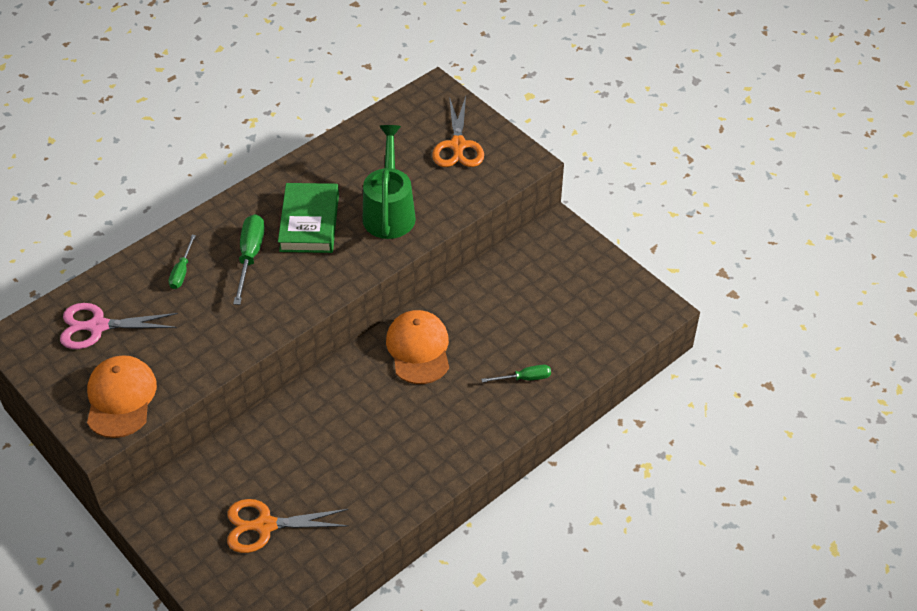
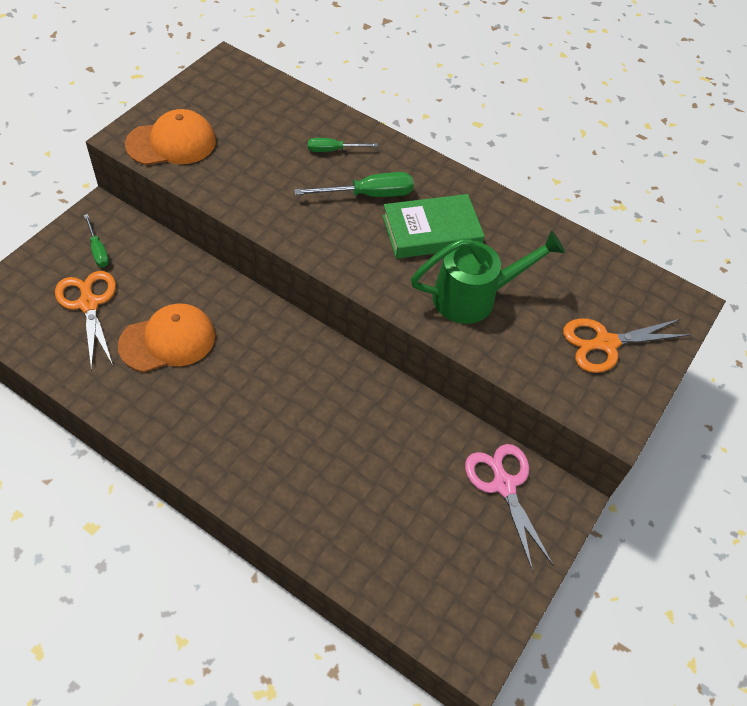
camera: 70 degrees right, 5 degrees up
pink scissors [60,303,178,349] -> pink scissors moved to [465,444,553,572]
orange cap [386,310,449,384] -> orange cap moved to [118,304,215,372]
green screwdriver [481,365,551,383] -> green screwdriver moved to [84,214,109,267]

